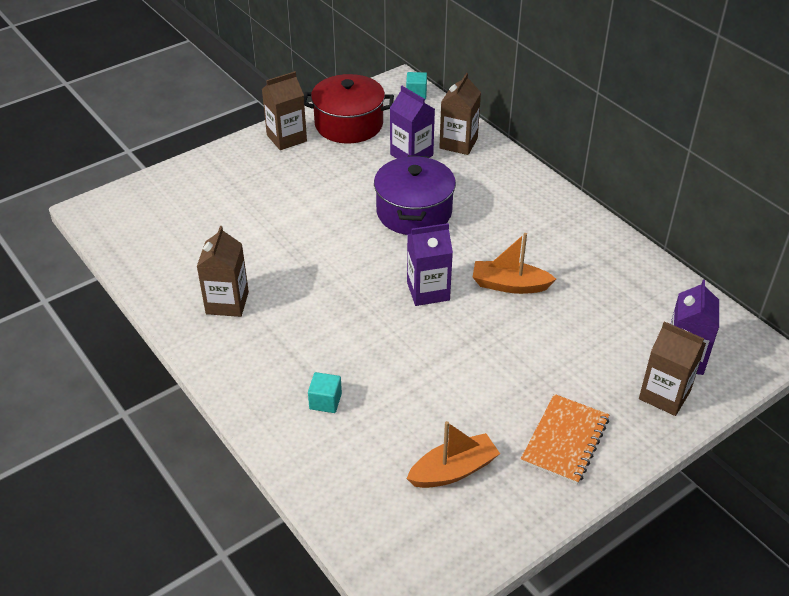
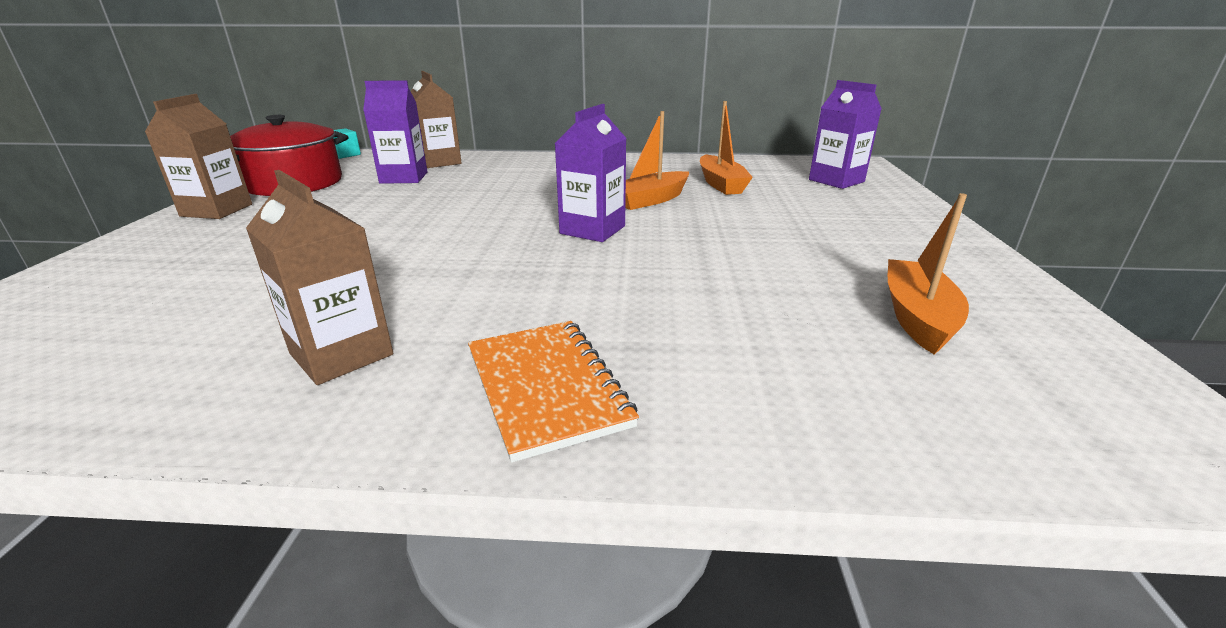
camera: 50 degrees left, 15 degrees down
turquoise cube [308,372,342,413] -> none
purple pot [374,155,456,235] -> none
orange notebook [521,394,609,485] -> orange notebook moved to [468,321,639,462]
brown carton [639,321,706,416] -> none
none -> orange boat [700,101,753,195]

